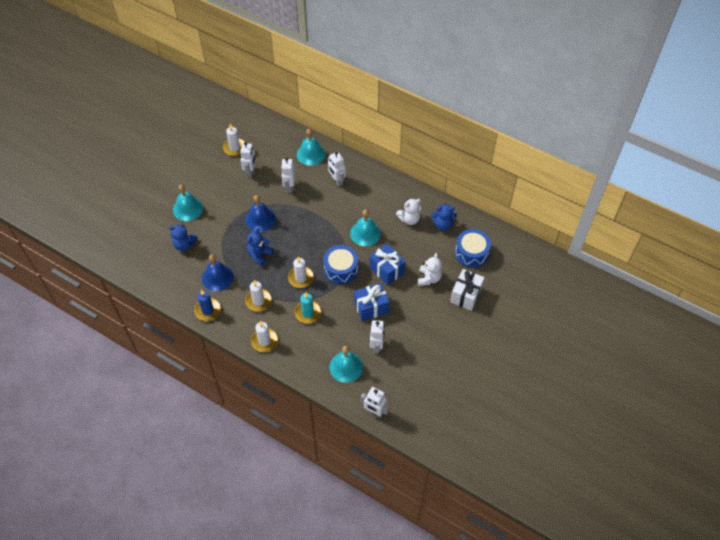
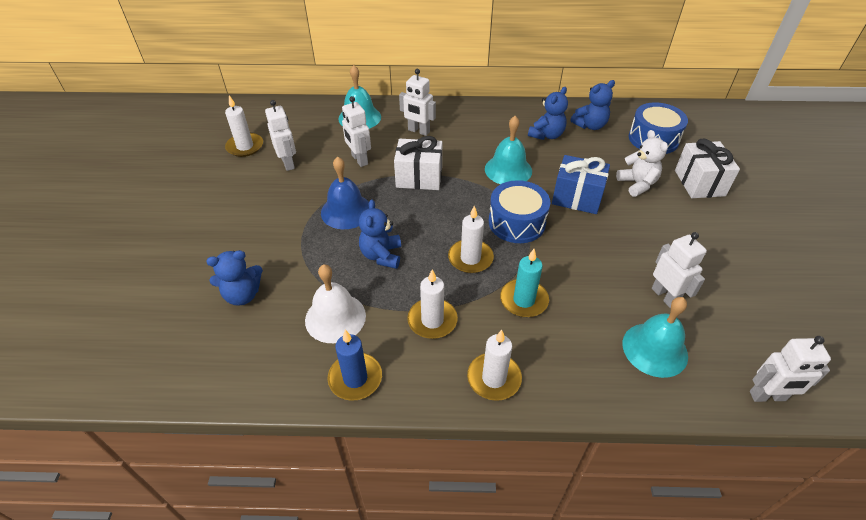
camera: 30 degrees left, 10 degrees down
turquoise bell [173,184,203,221] -> none
blue bell [202,254,234,291] -> white bell [305,264,366,343]
blue gift [354,283,389,321] -> none
white teddy bear [396,198,421,225] -> blue teddy bear [528,87,568,140]
none -> white gift [394,136,442,190]

